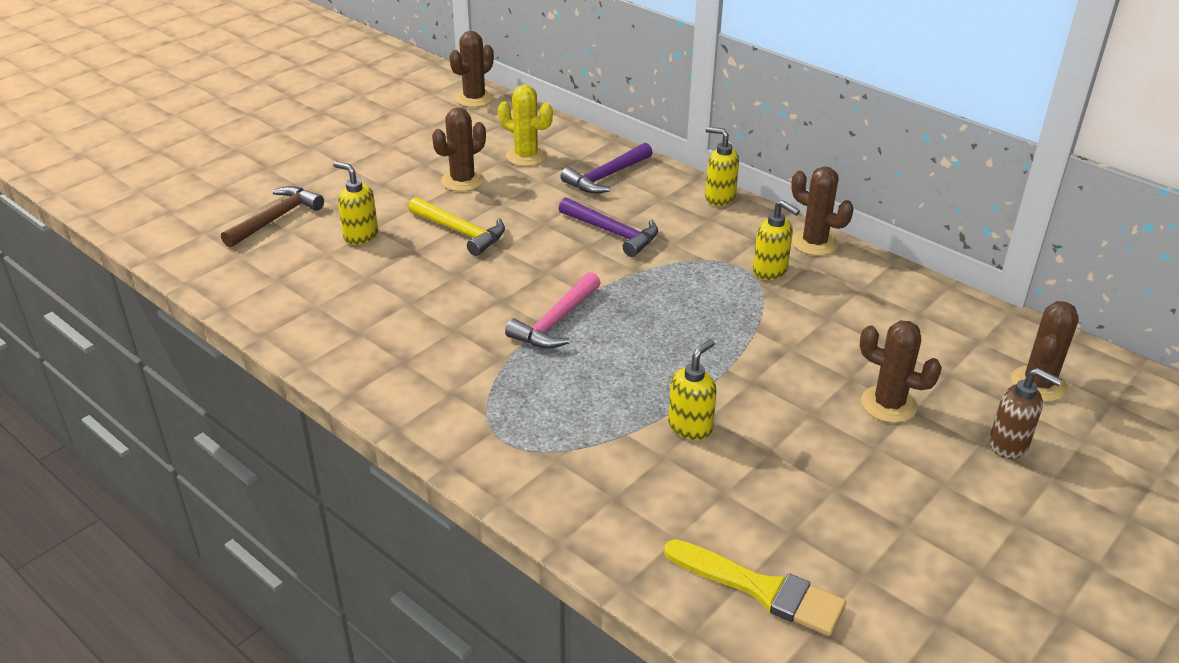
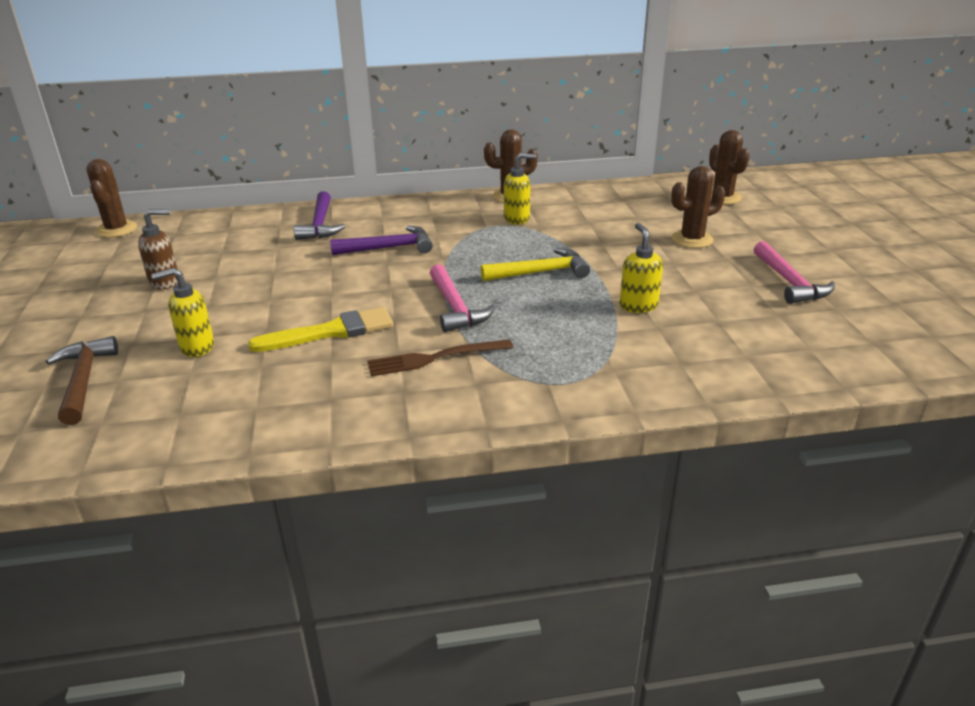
camera: 50 degrees left, 5 degrees down
yellow hammer [408,197,505,256] -> yellow hammer moved to [480,248,590,281]
brown cactus [432,108,486,192] -> none
yellow cactus [498,85,553,166] -> none
yellow brush [664,539,846,636] -> yellow brush moved to [248,307,393,352]
yellow soap dispenser [705,127,739,206] -> none
brown soap dispenser [989,368,1062,459] -> brown soap dispenser moved to [138,209,178,290]
none -> brown fork [367,339,513,377]
none -> pink hammer [754,241,835,304]

